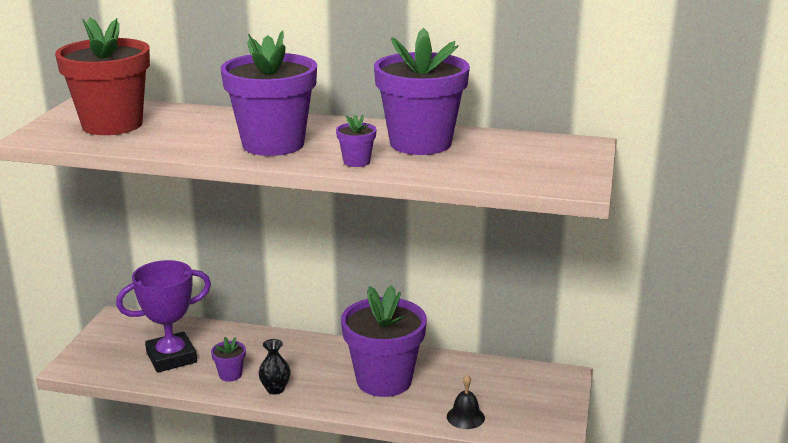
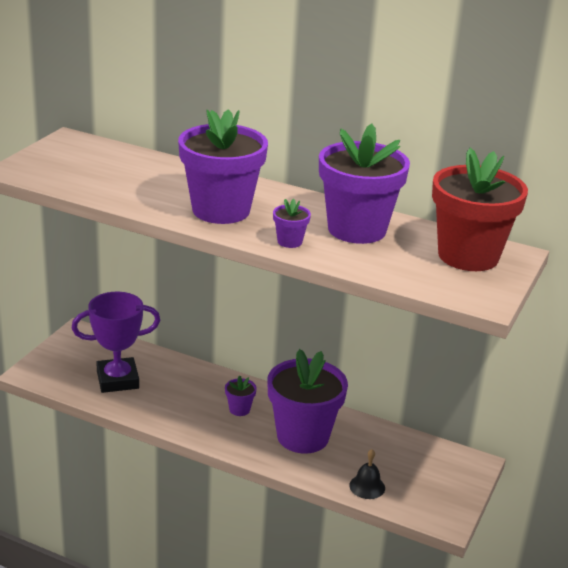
camera: 10 degrees right, 5 degrees up
red flower pot [55,18,150,135] -> red flower pot moved to [432,148,528,271]
purple flower pot [211,337,246,382] -> purple flower pot moved to [225,375,257,416]
black vase [258,339,291,395] -> none

